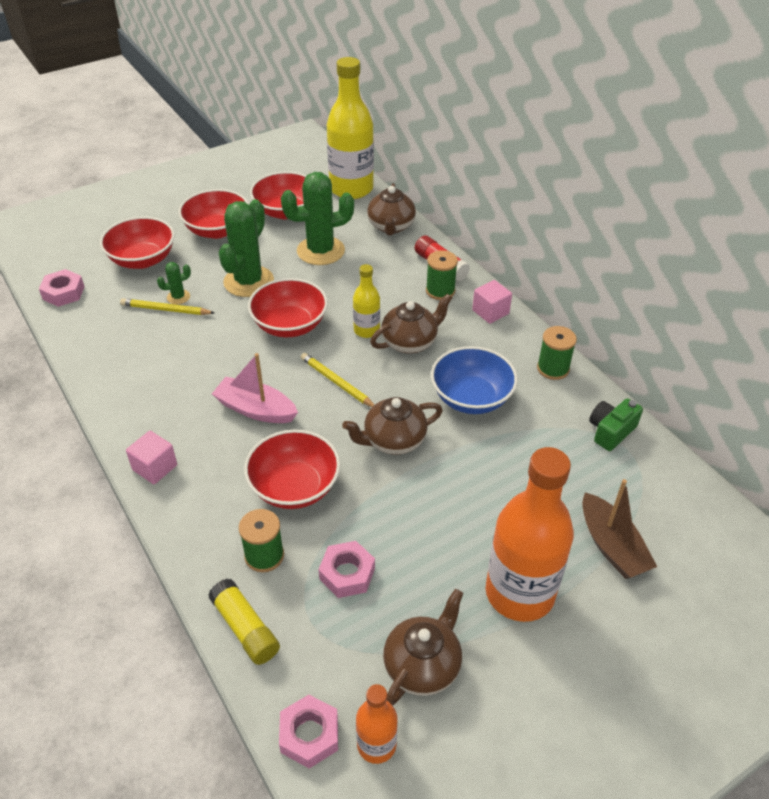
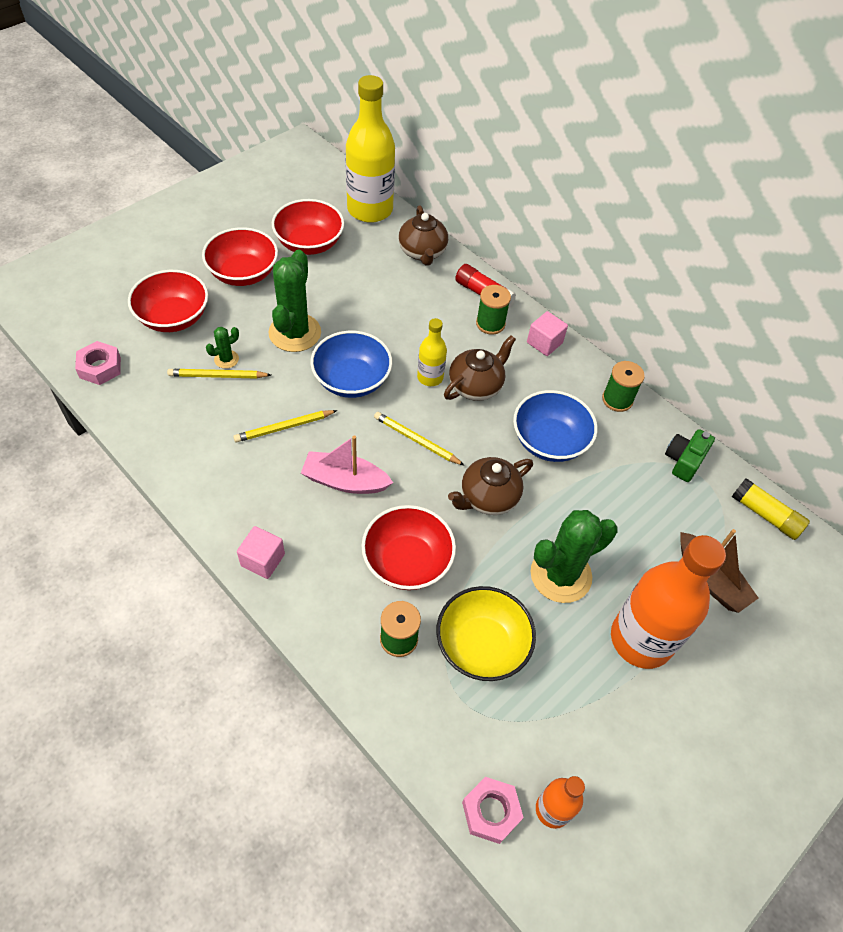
camera: 15 degrees left, 10 degrees up
yellow glue stick [208,579,280,665] -> yellow glue stick moved to [732,478,810,540]
red bowl [248,278,328,337] -> blue bowl [310,331,392,398]
green cactus [281,172,354,265] -> green cactus moved to [530,510,618,603]
pink nut [318,541,375,598] -> yellow bowl [436,586,536,681]
brown teapot [383,589,463,706] -> none
none -> yellow pencil [233,410,337,442]

